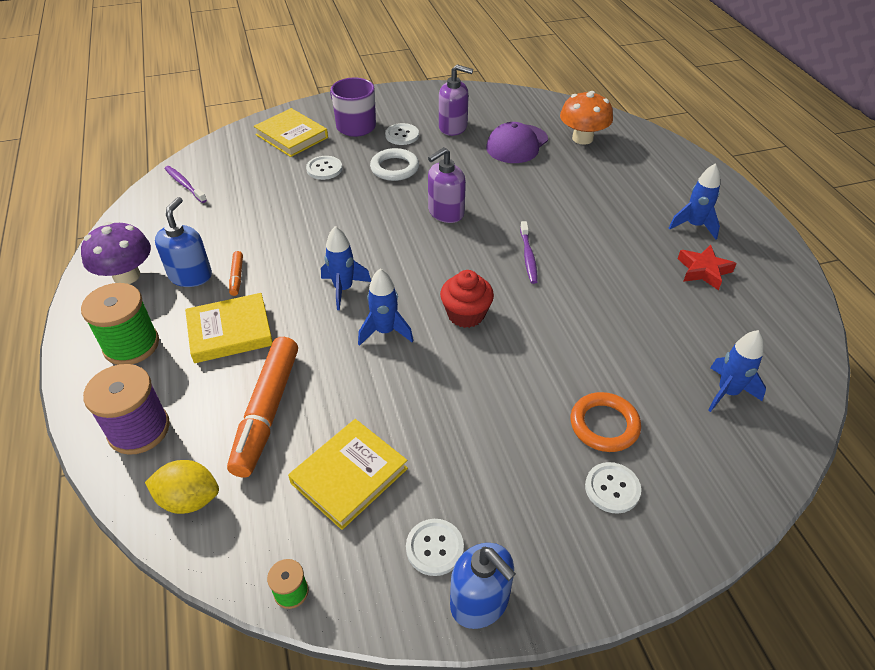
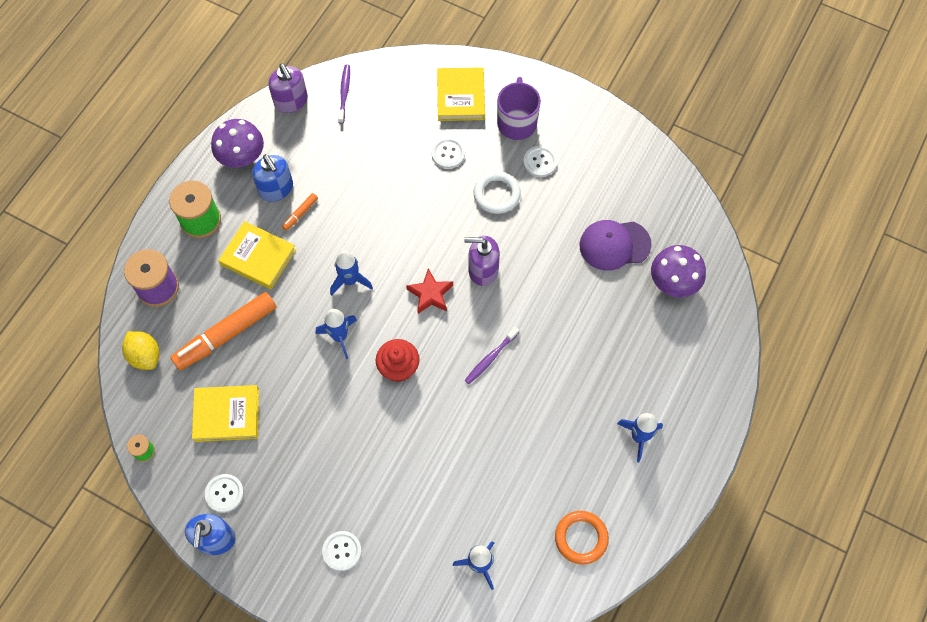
camera: 45 degrees right, 20 degrees up
blue soap dispenser [155,197,212,287] -> blue soap dispenser turned 90 degrees clockwise [252,154,293,202]
purple soap dispenser [439,64,473,136] -> purple soap dispenser moved to [268,64,308,113]
orange mushroom [560,91,613,145] -> purple mushroom [651,245,706,297]
orange ring [571,392,641,452] -> orange ring moved to [555,511,609,565]
red star [678,245,737,290] -> red star moved to [406,268,453,314]

